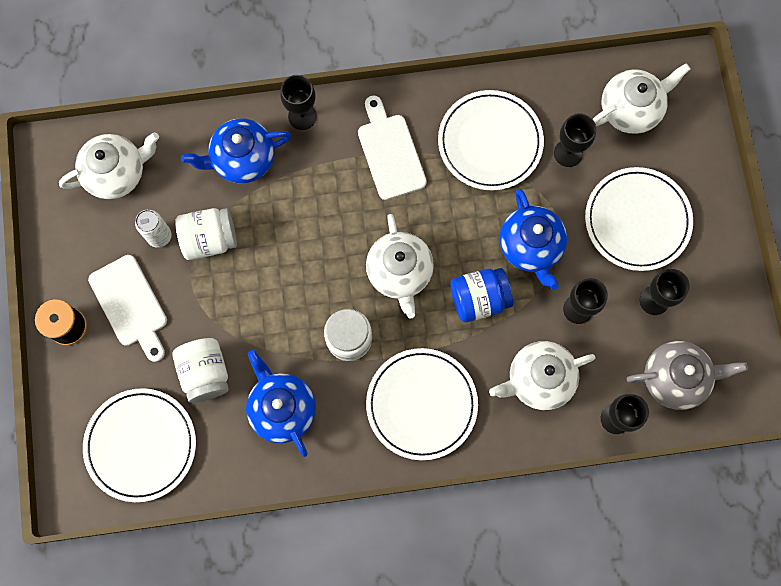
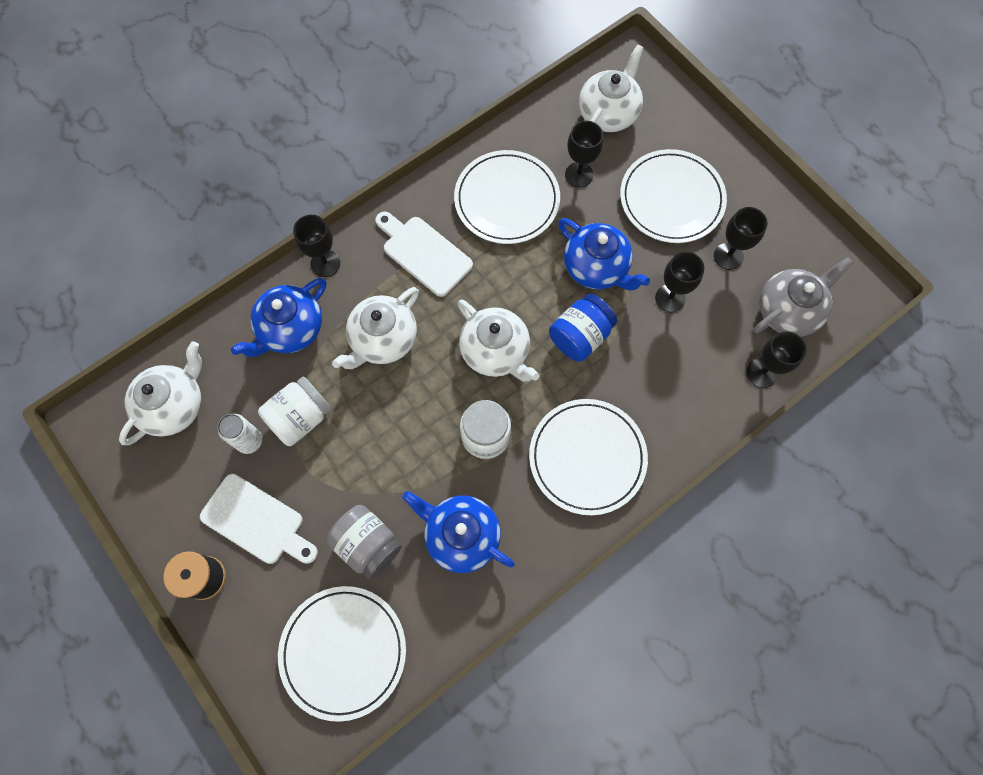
camera: 30 degrees left, 5 degrees down
white jar [172,338,229,403] -> grey jar [326,505,402,580]
white teapot [489,341,596,410] -> white teapot moved to [332,287,419,369]

